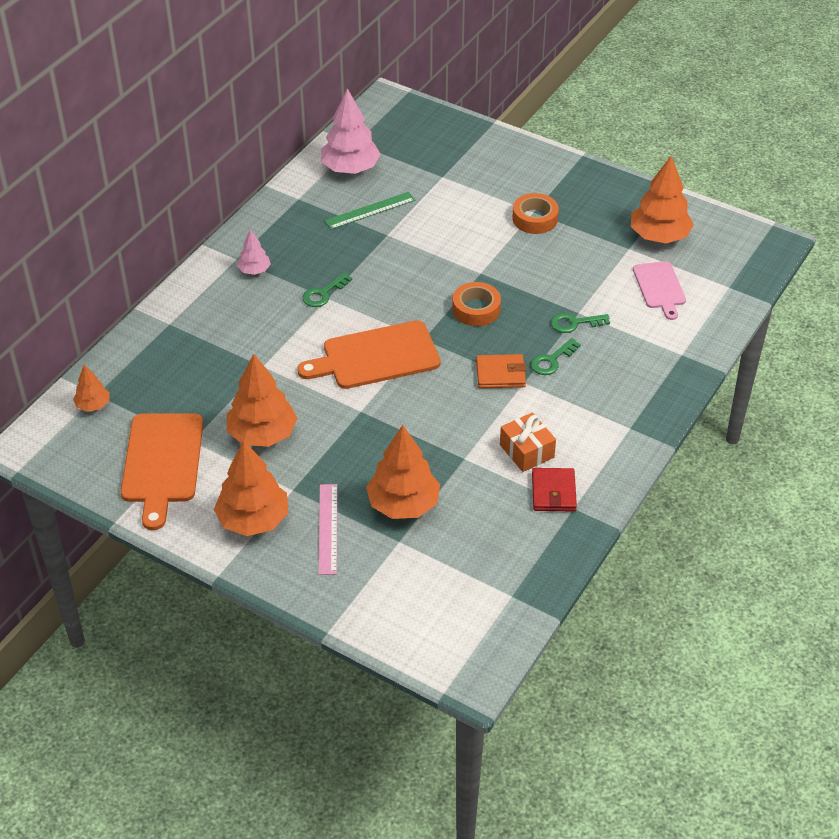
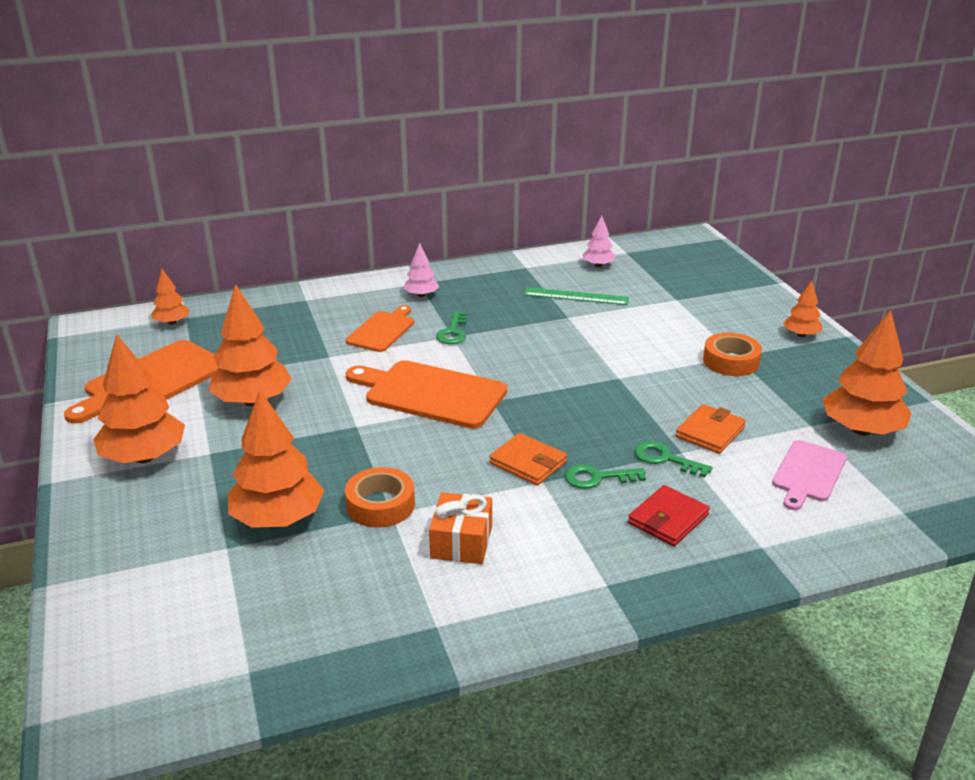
camera: 40 degrees right, 15 degrees down
green key [302,272,352,307] -> green key turned 75 degrees counterclockwise [436,311,467,344]
pink ruler [318,484,337,575] -> none
pink tree [321,88,381,174] -> pink tree [582,215,616,267], size x0.52
orange tape [452,282,501,326] -> orange tape moved to [345,467,415,528]
red wallet [532,468,577,511] -> red wallet moved to [628,485,710,546]
none -> orange cutting board [345,305,414,352]
none -> orange wallet [676,404,746,454]
none -> orange tree [783,280,822,337]

